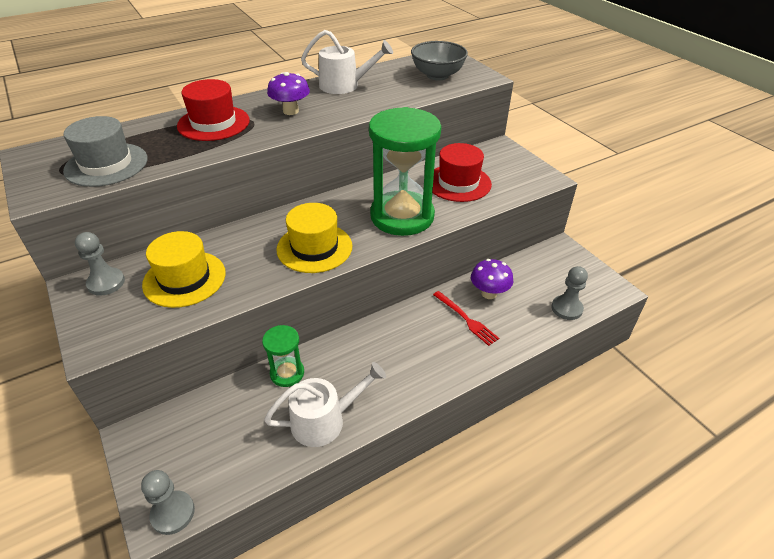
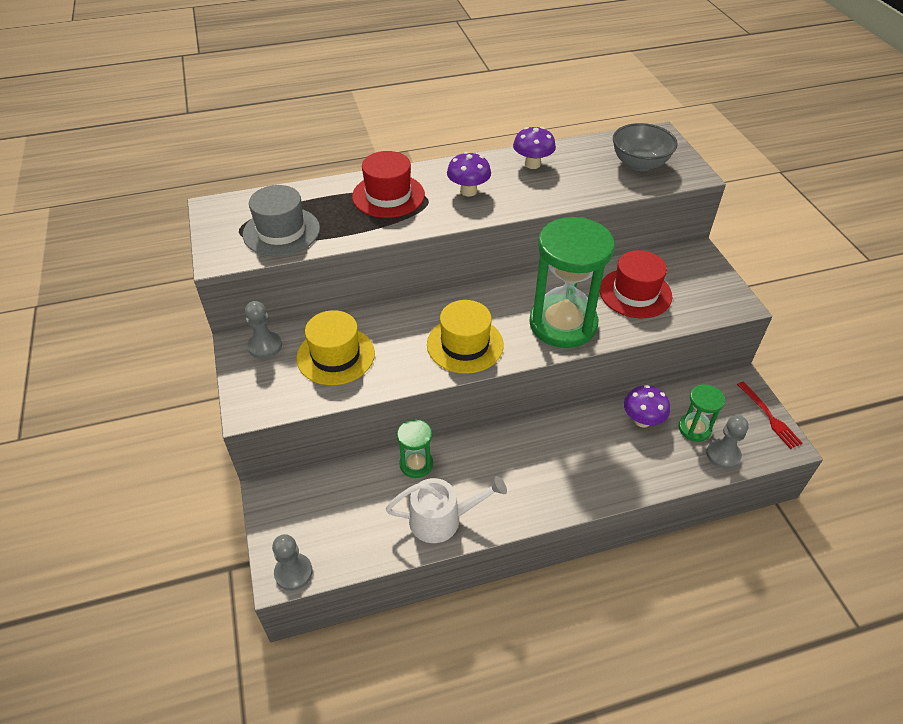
camera: 15 degrees right, 5 degrees up
white watering can [301,30,393,94] -> purple mushroom [513,127,556,169]
red fork [433,291,499,346] -> red fork moved to [737,382,803,449]
none -> green hourglass [679,384,725,442]

